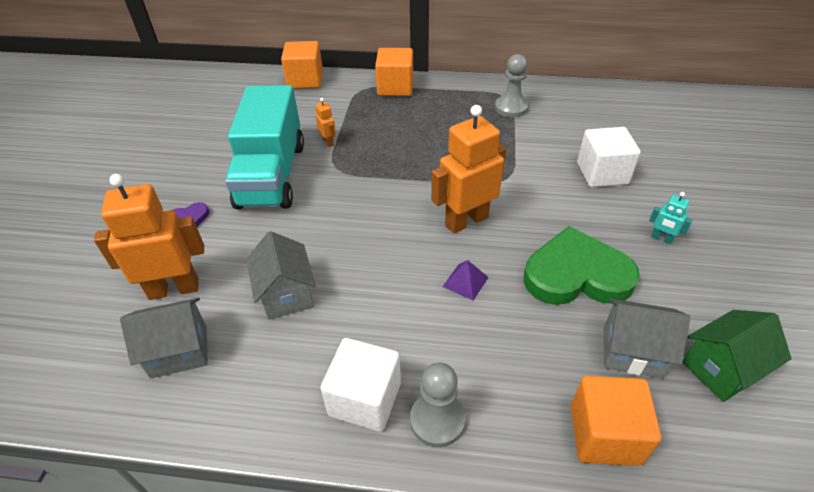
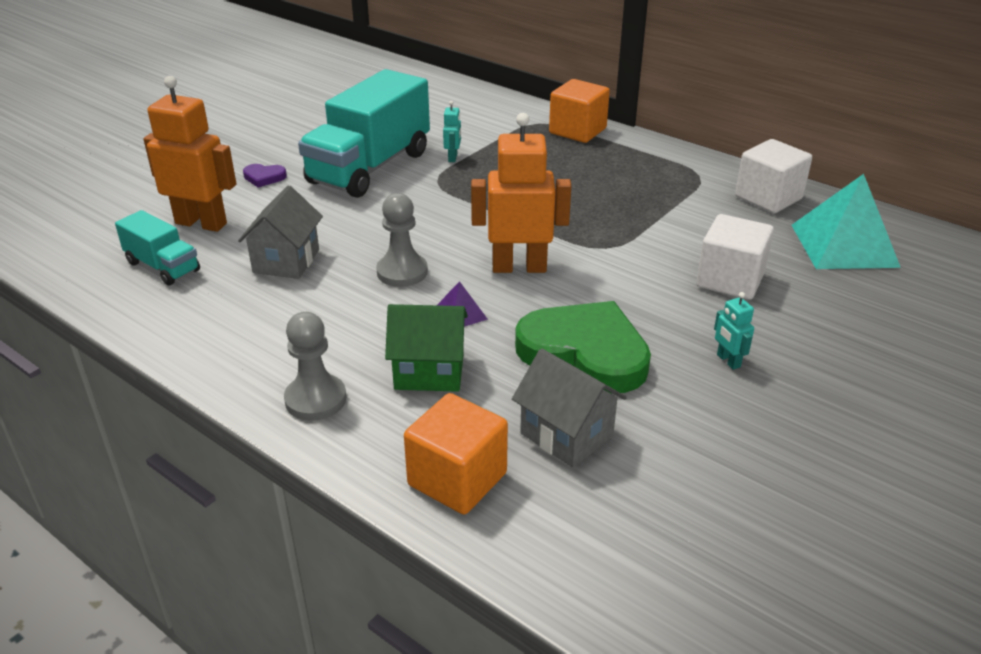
camera: 30 degrees right, 10 degrees down
grey house [120,298,208,378] -> turquoise truck [115,210,200,286]
orange cube [281,41,323,89] -> none
orange robot [315,98,336,147] -> turquoise robot [443,101,461,162]
white cube [320,338,401,432] -> white cube moved to [735,139,812,213]
grey pawn [495,54,529,117] -> grey pawn moved to [376,193,428,287]
green house [683,310,792,402] -> green house moved to [385,304,468,392]
none -> turquoise pyramid [792,174,901,269]

